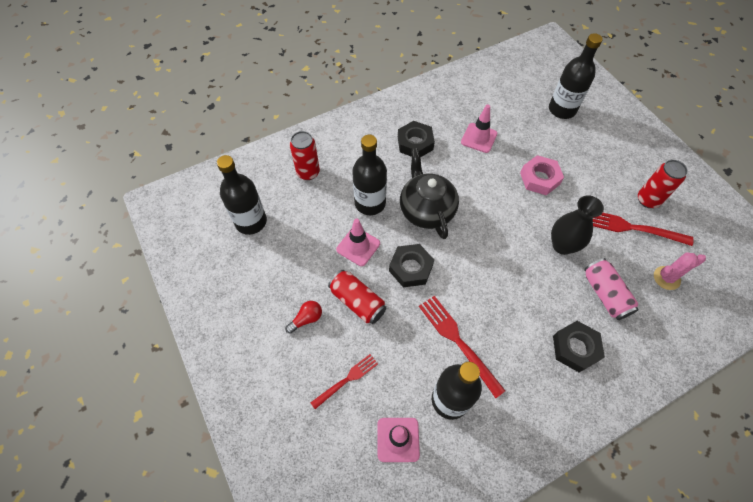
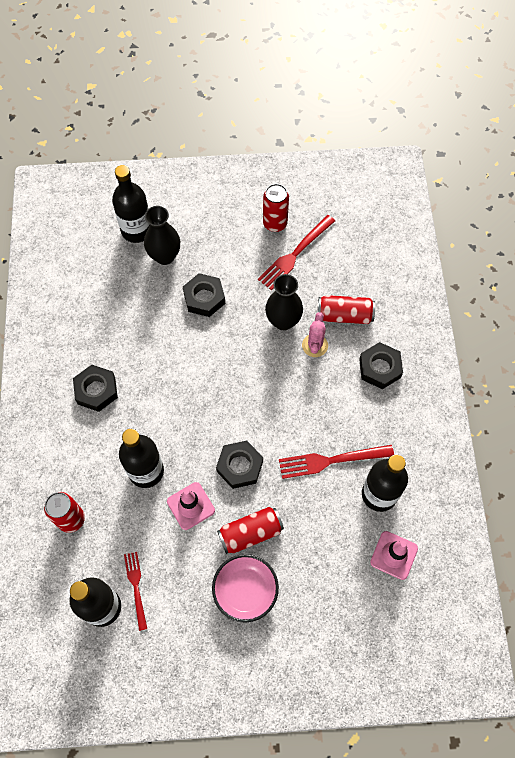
camera: 65 degrees left, 5 degrees up
red light bulb [286,301,322,334] -> pink bowl [212,554,279,622]
red fork [310,354,378,409] -> red fork moved to [124,552,147,631]
black teapot [400,148,459,239] -> none
pink traffic cone [461,105,497,153] -> none
pink nut [520,155,564,195] -> black nut [183,273,225,317]
pink can [584,258,639,320] -> red can [318,295,375,324]
pink cactus [654,252,706,290] -> pink cactus moved to [302,312,328,357]
none -> black vase [144,206,180,265]

